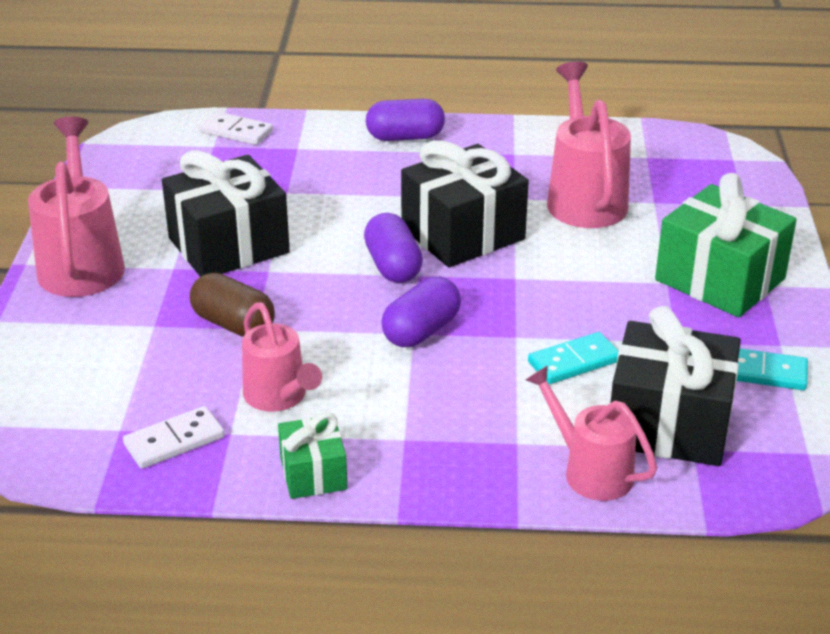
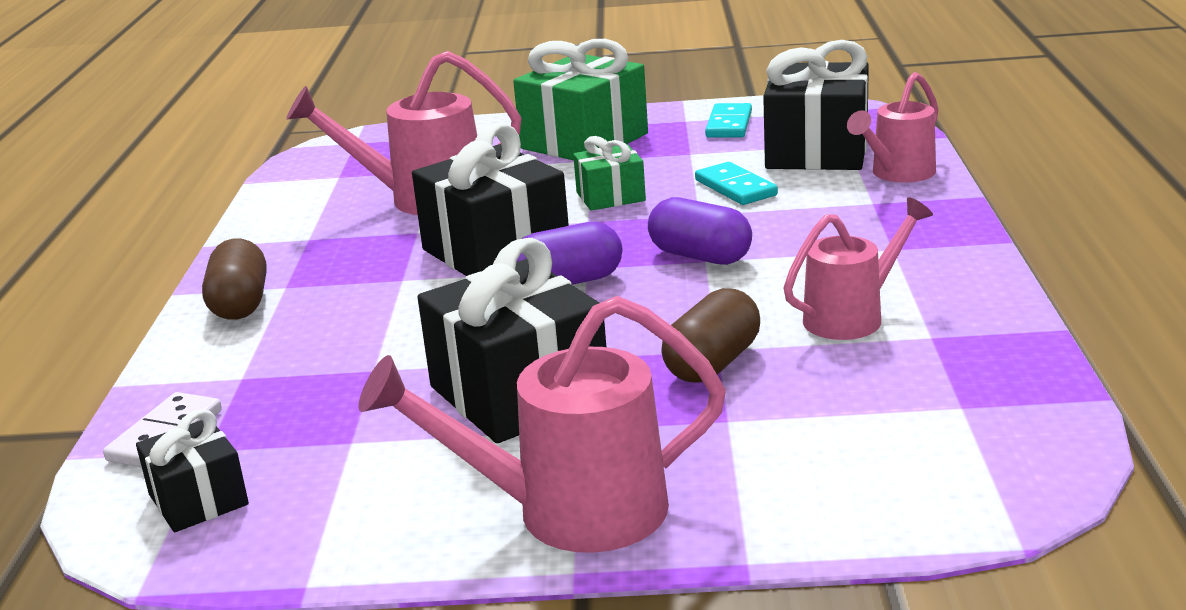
camera: 90 degrees left, 10 degrees down
white domino [123,406,225,469] -> none
green gift [278,412,347,499] -> green gift moved to [573,136,646,211]
purple capsule [366,99,445,141] -> brown capsule [202,238,267,320]
none -> black gift [136,409,249,532]

